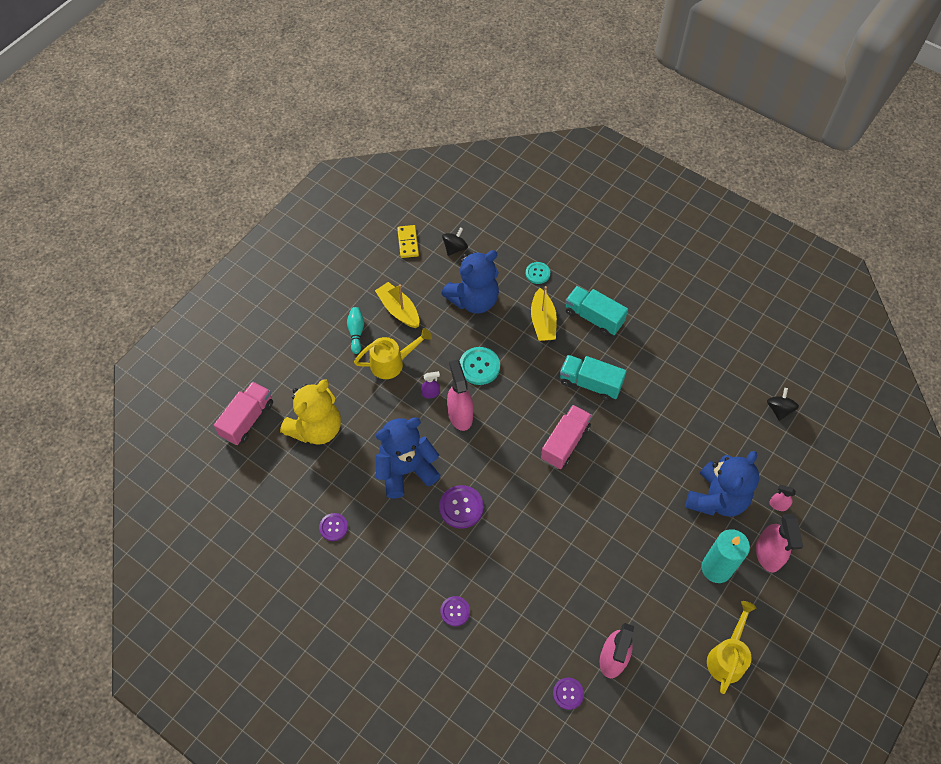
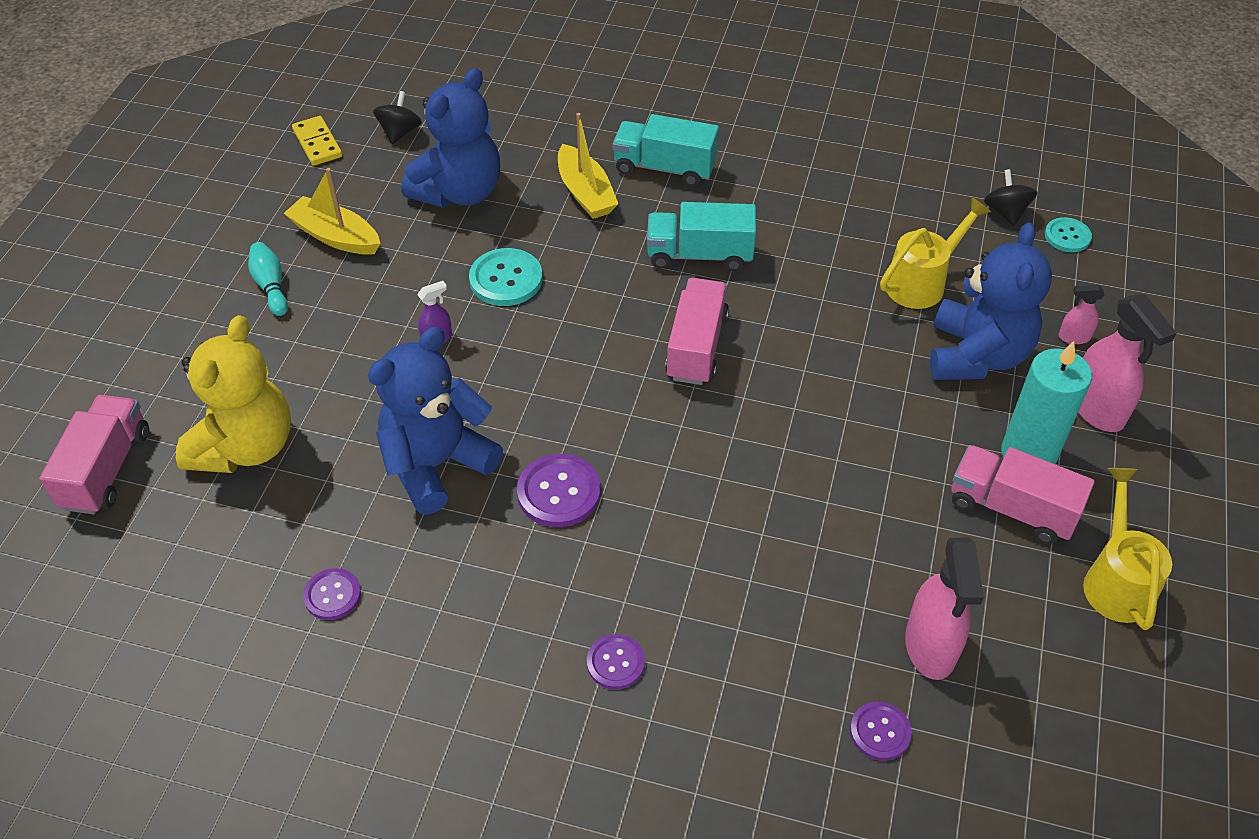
camera: 20 degrees left, 10 degrees down
yellow watering can [354,328,432,379] -> yellow watering can moved to [880,197,991,309]
pink spray bottle [447,359,473,431] -> none
turquoise button [526,262,550,284] -> turquoise button moved to [1045,217,1092,252]
none -> pink truck [951,445,1094,544]

